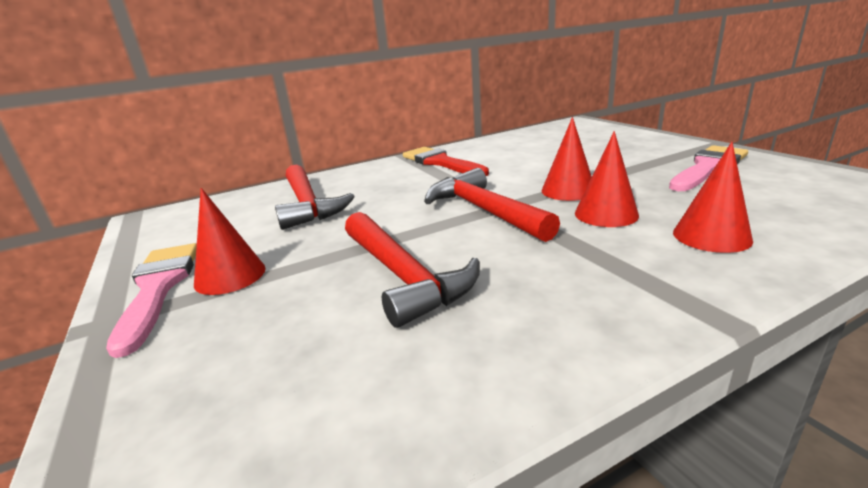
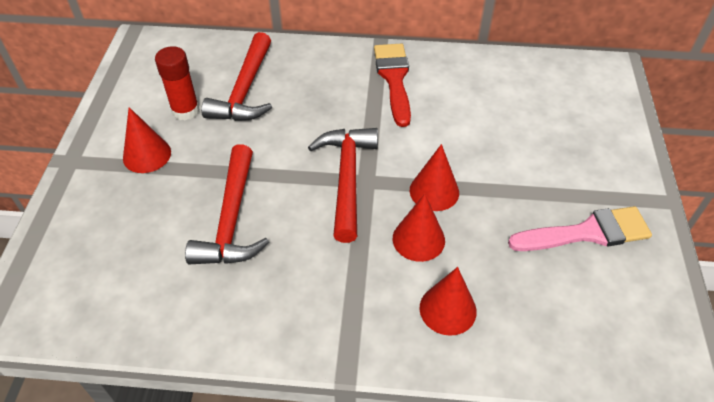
camera: 30 degrees right, 25 degrees up
pink brush [106,243,197,358] -> none
none -> red glue stick [155,46,200,121]

